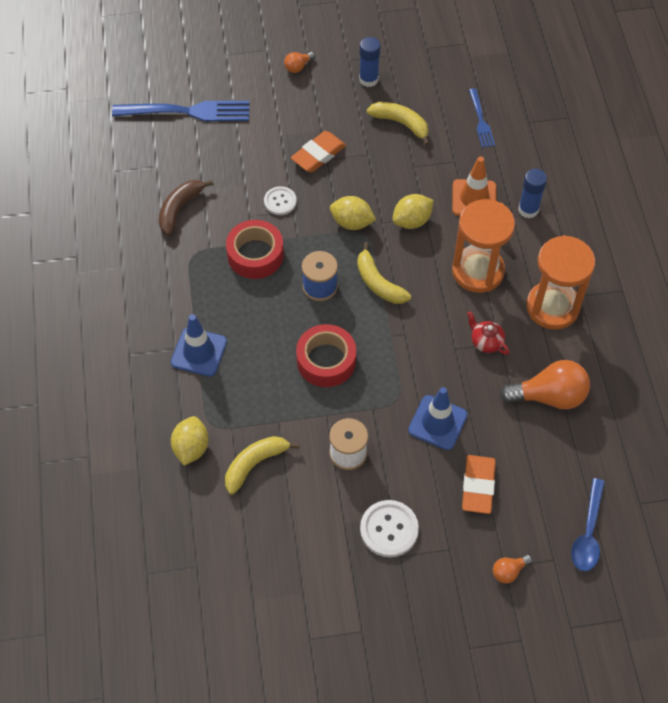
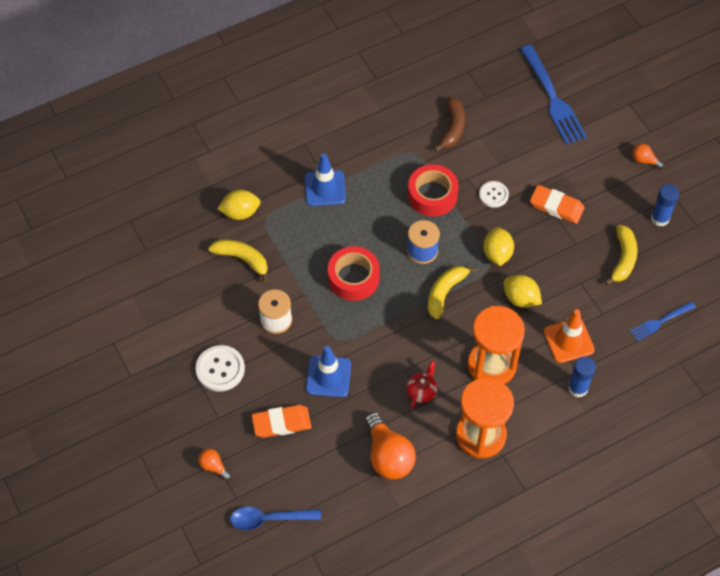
camera: 70 degrees right, 0 degrees up
brown banana [159,180,214,235] -> brown banana turned 90 degrees clockwise [434,97,465,152]

